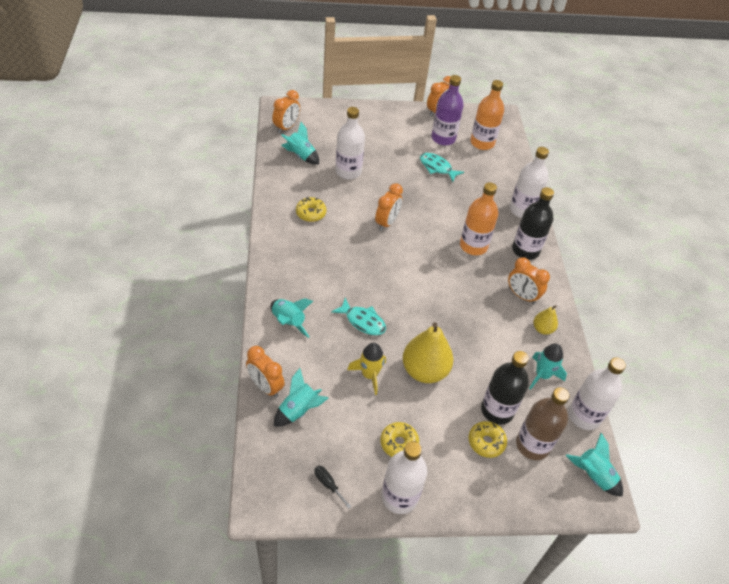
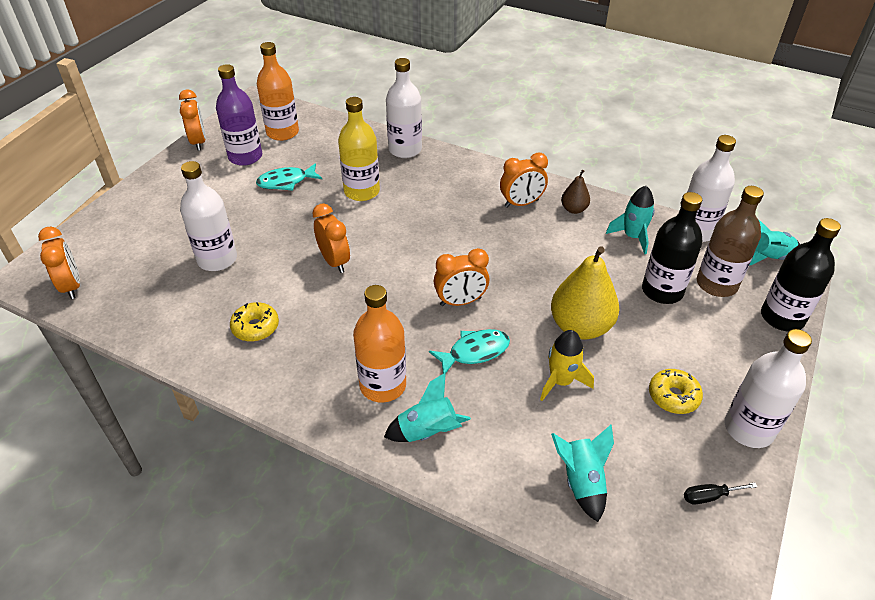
camera: 55 degrees left, 5 degrees down
orange clock [246,346,285,398] -> orange clock moved to [434,248,489,306]
turquoise rocket [282,122,319,165] -> none
orange bottle [460,182,498,255] -> orange bottle moved to [353,285,406,403]
yellow donut [468,421,507,458] -> none
black bottle [512,187,554,260] -> black bottle moved to [761,218,841,332]
yellow pear [533,305,558,335] -> brown pear [561,170,590,214]
none -> yellow bottle [338,97,380,201]

